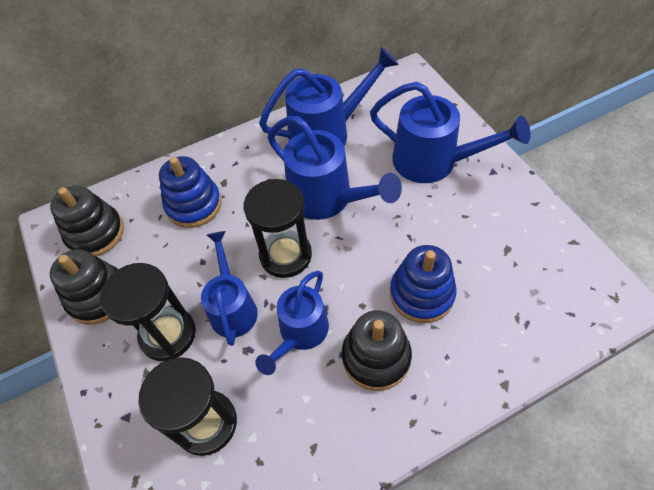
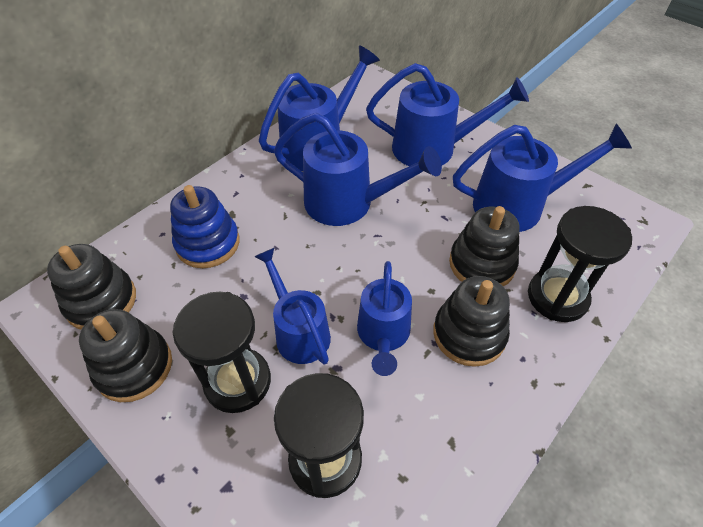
camera: 25 degrees left, 5 degrees down
black hourglass [244,179,312,278] -> black hourglass moved to [528,206,632,322]
blue stacking toy [390,245,456,323] -> black stacking toy [449,206,520,286]
none -> blue watering can [453,124,632,232]

